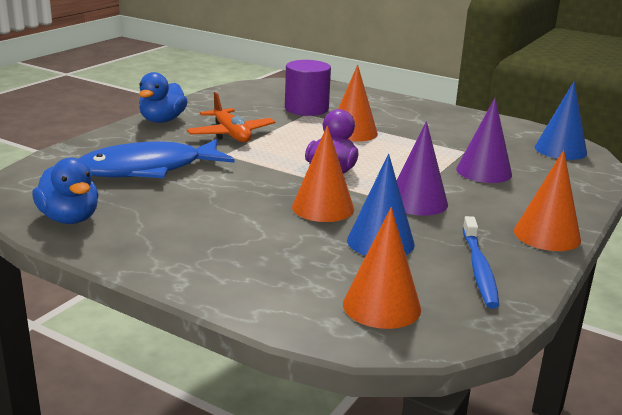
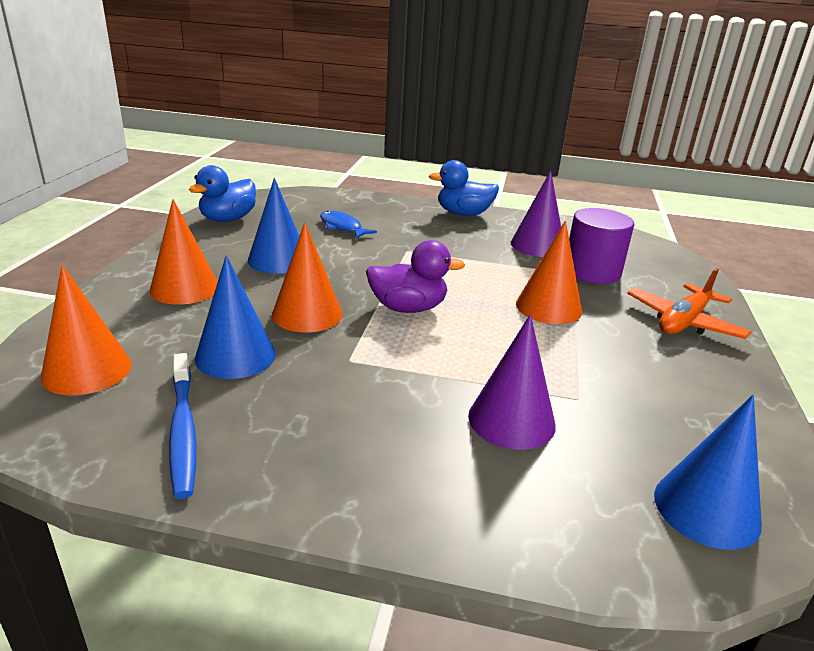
camera: 70 degrees right, 5 degrees up
blue fish [78,139,234,178] -> blue fish [320,211,377,239], size x0.48
orange plane [187,92,276,142] -> orange plane moved to [627,268,751,339]
purple cone [397,121,448,216] -> purple cone moved to [511,171,561,257]
blue toothbrush [463,216,499,309] -> blue toothbrush turned 90 degrees counterclockwise [169,353,196,499]
orange cone [514,150,581,251] -> orange cone moved to [150,199,218,305]
none -> blue cone [248,178,299,274]

